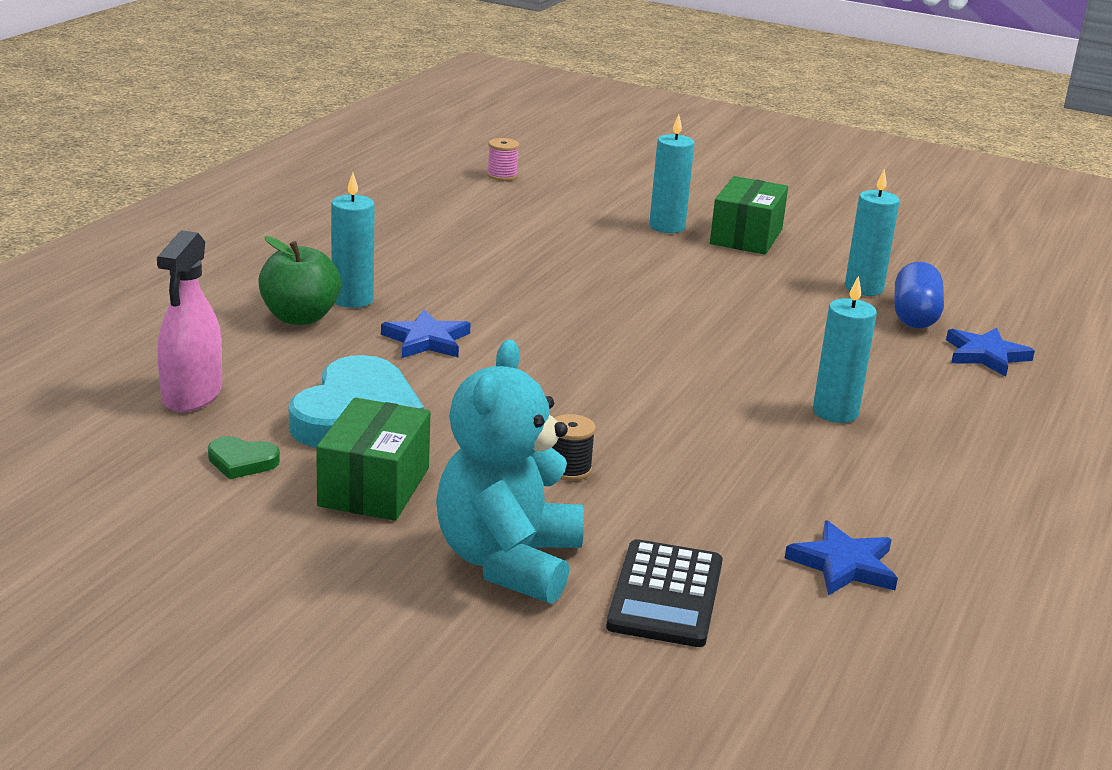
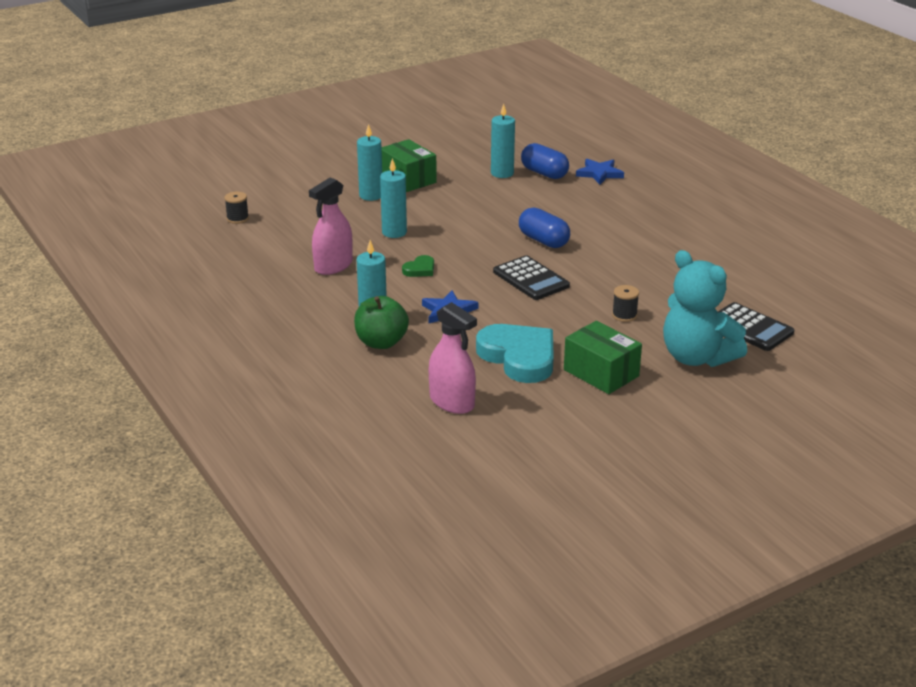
camera: 55 degrees left, 5 degrees up
green heart [208,436,280,479] -> green heart moved to [402,255,434,277]
pink spool [487,138,519,181] -> black spool [224,192,249,224]
blue star [785,520,898,595] -> none
turquoise candle [813,275,877,423] -> turquoise candle moved to [380,158,407,238]
none -> pink spray bottle [309,177,353,275]
none -> black calculator [493,255,570,300]
none -> blue capsule [519,207,570,248]

